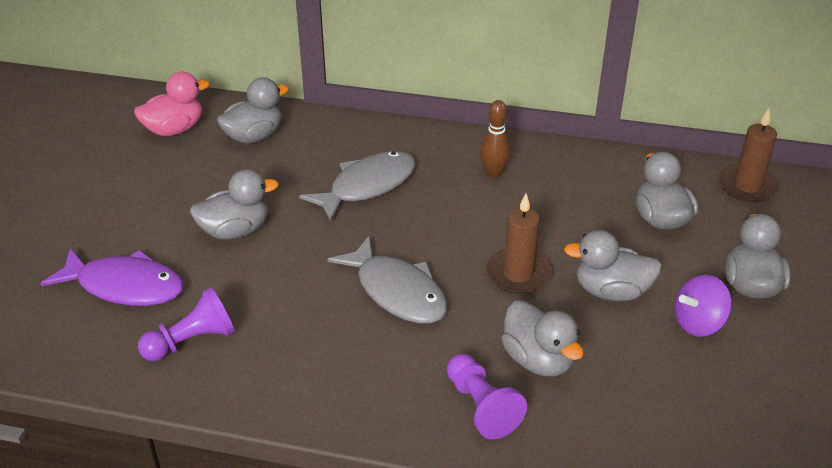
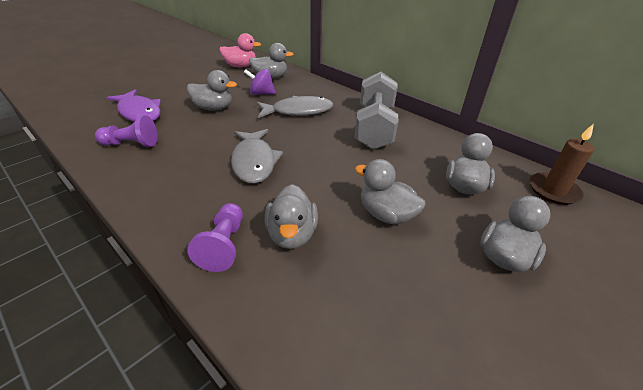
camera: 30 degrees right, 0 degrees up
brown bowling pin [480,100,511,178] -> grey dumbbell [355,72,398,150]
brown candle [486,194,552,294] -> none
purple spinning top [675,275,732,337] -> purple spinning top moved to [244,69,276,95]

